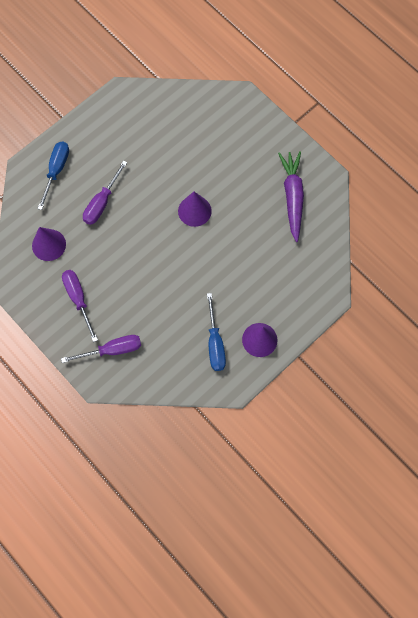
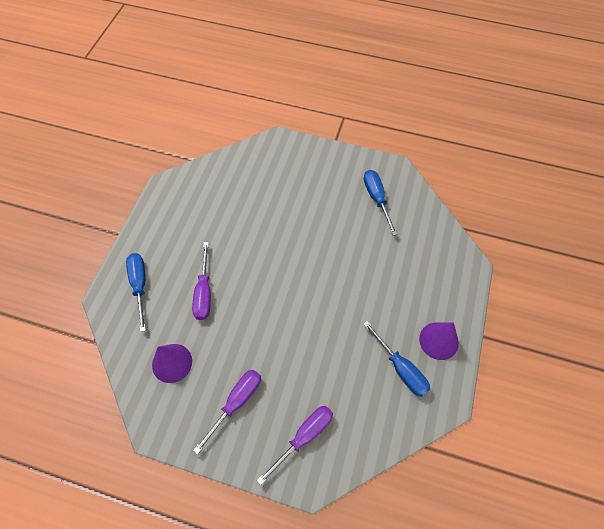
camera: 30 degrees left, 10 degrees down
purple screwdriver [62,270,98,342] -> purple screwdriver turned 90 degrees clockwise [193,370,261,455]
purple cone [178,192,212,227] -> none
purple carrot [278,151,304,242] -> blue screwdriver [364,170,397,236]

